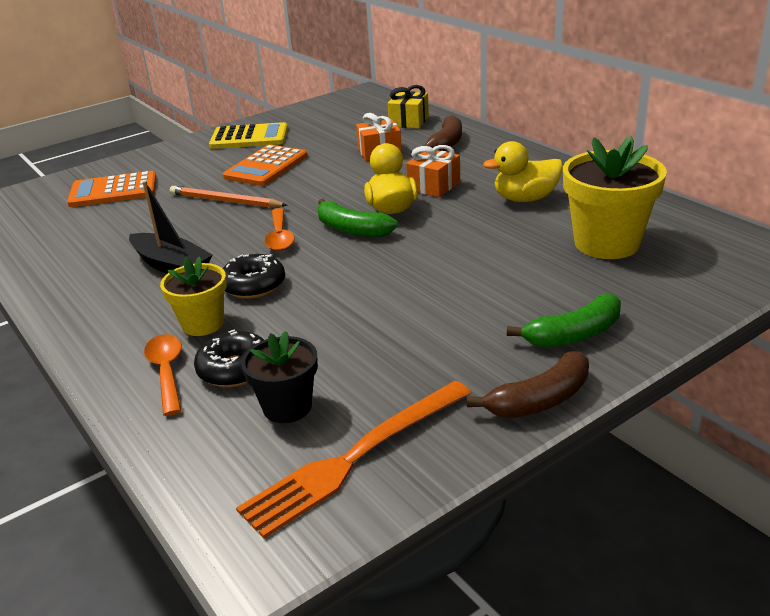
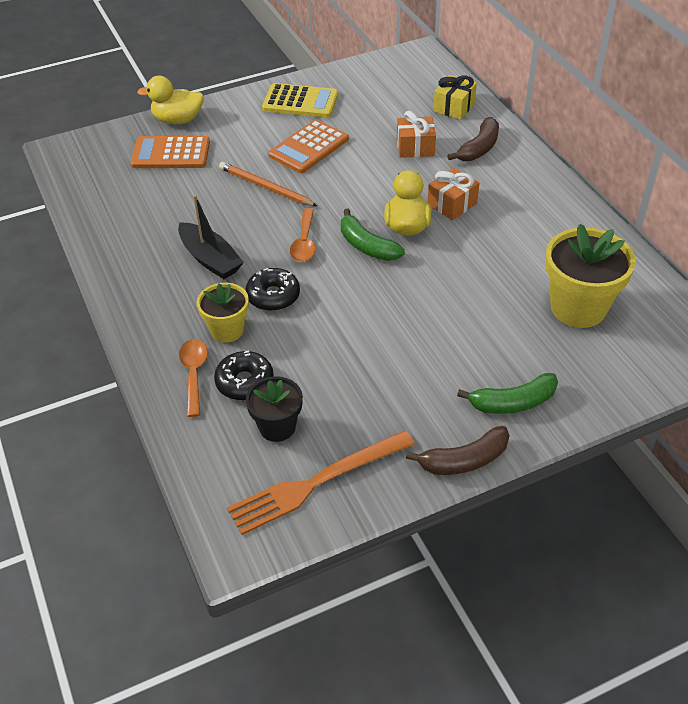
camera: 10 degrees right, 15 degrees up
yellow duck [483,141,563,202] -> yellow duck moved to [137,76,204,124]

